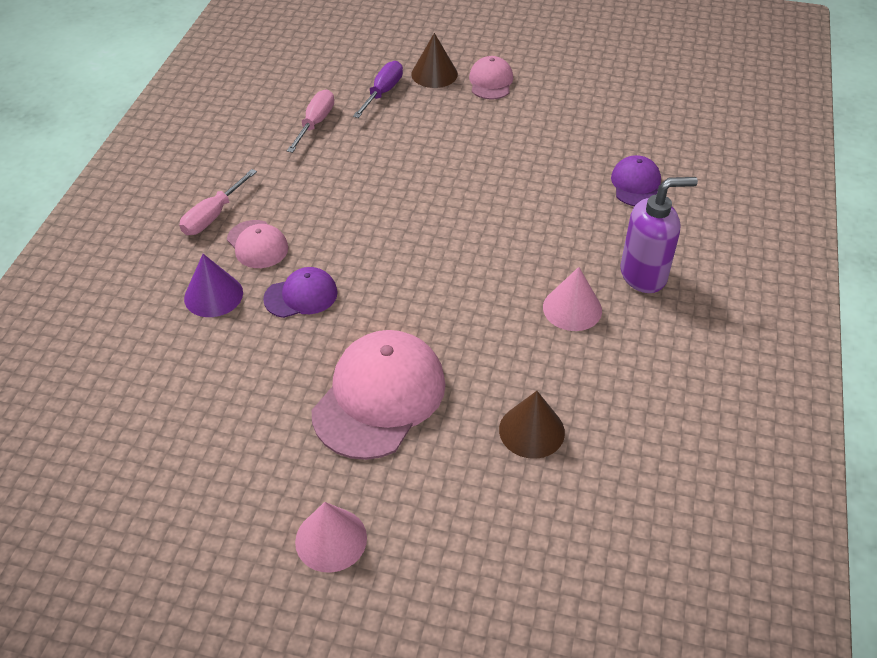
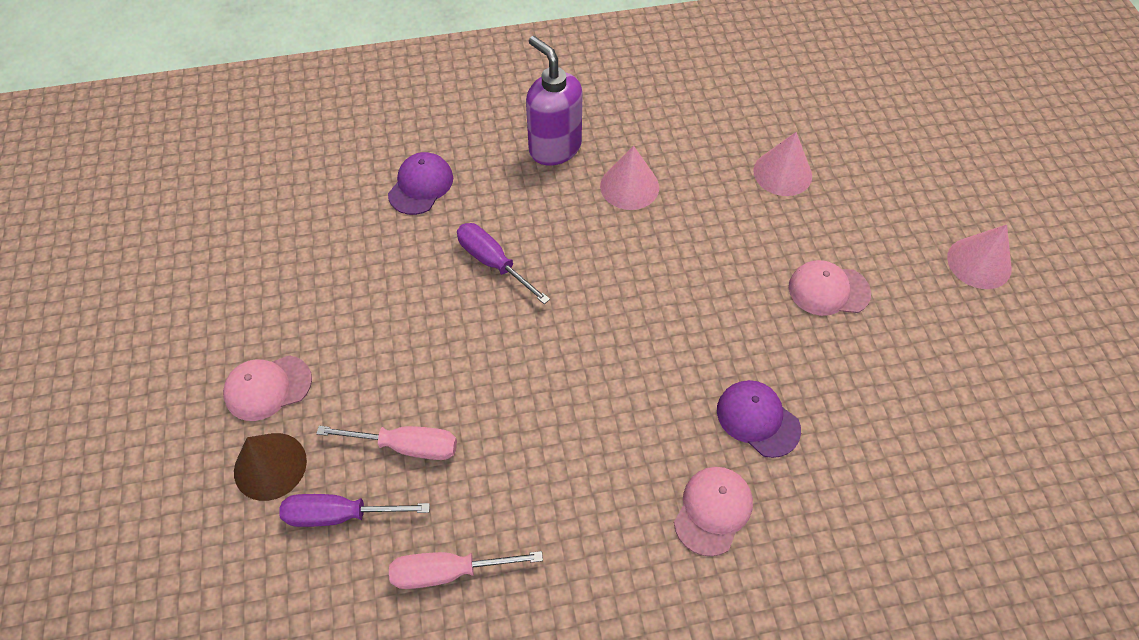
camera: 115 degrees left, 10 degrees up
pink screwdriver [180,169,257,235] -> pink screwdriver moved to [316,426,457,460]
purple cone [184,254,243,317] -> none
pink cap [312,330,446,460] -> pink cap [789,260,871,316], size x0.53
brown cone [499,391,565,459] -> pink cone [753,132,812,196]
purple cap [611,155,661,206] -> purple cap turned 135 degrees clockwise [388,152,453,215]
none -> purple screwdriver [457,223,550,304]

